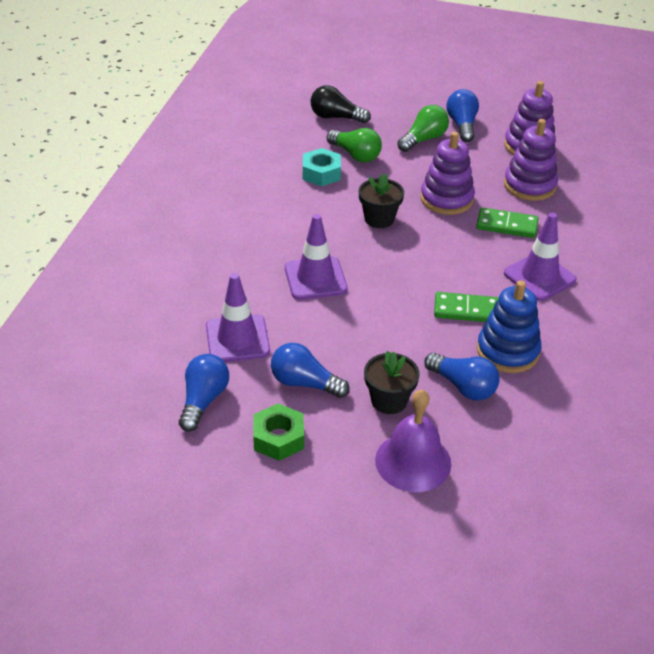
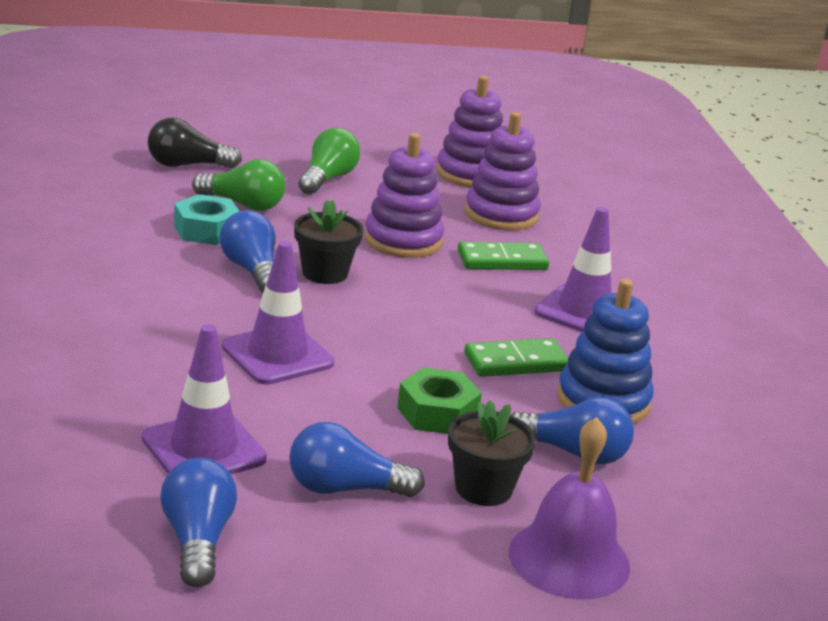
camera: 25 degrees left, 15 degrees down
green nut [253,403,304,461] -> green nut moved to [397,367,482,434]
blue light bulb [446,89,479,142] -> blue light bulb moved to [220,211,276,292]

